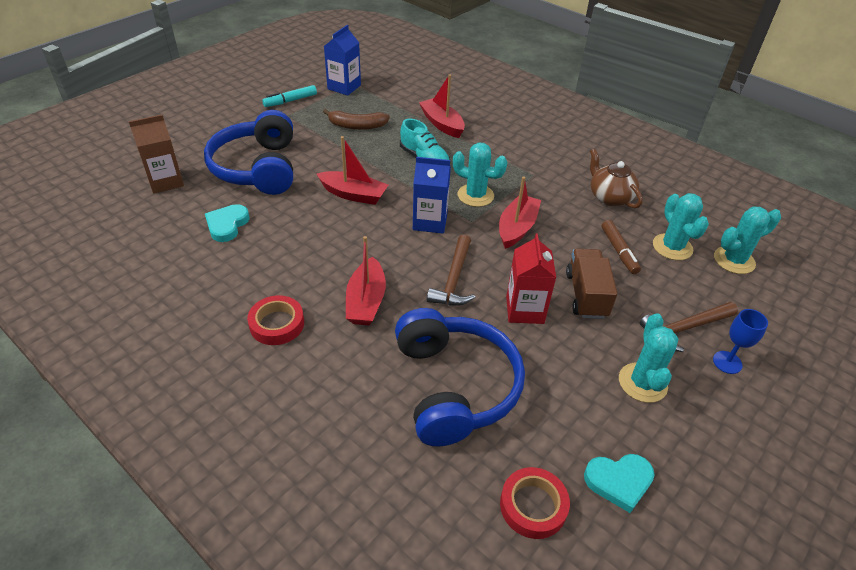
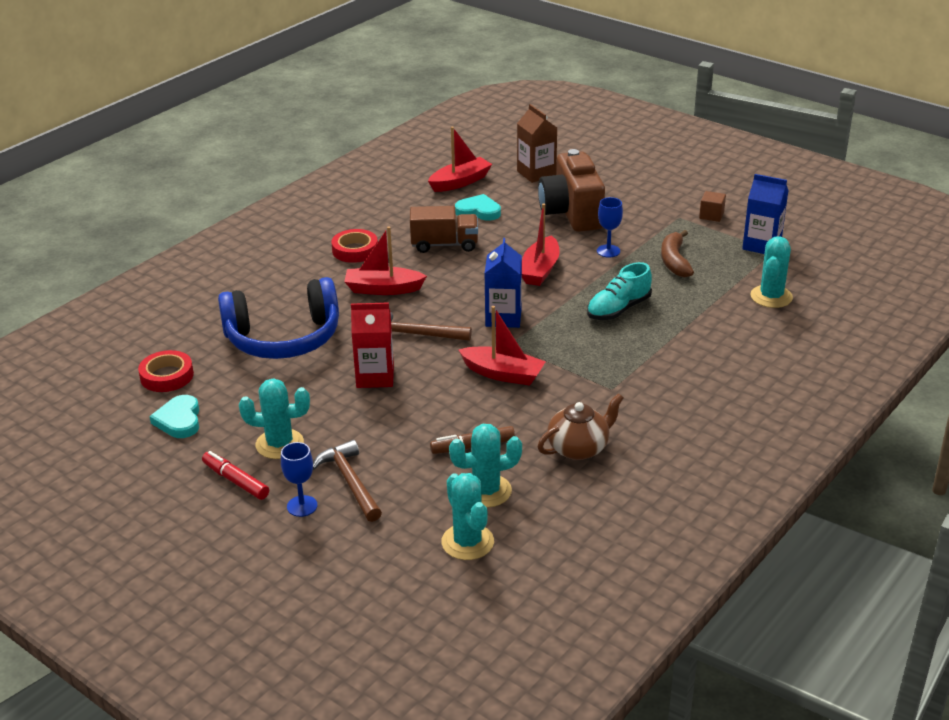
camera: 90 degrees right, 10 degrees down
blue headphones [204,110,293,195] -> brown camera [538,149,605,232]
turquoise marker [262,85,317,107] -> brown cube [699,191,726,222]
red boat [419,74,465,138] -> red boat moved to [428,127,492,192]
turquoise cactus [453,143,507,207] -> turquoise cactus moved to [750,236,793,308]
brown truck [566,249,618,319] -> brown truck moved to [410,206,478,253]
none -> red marker [202,451,269,500]
none -> blue goblet [597,197,623,257]

